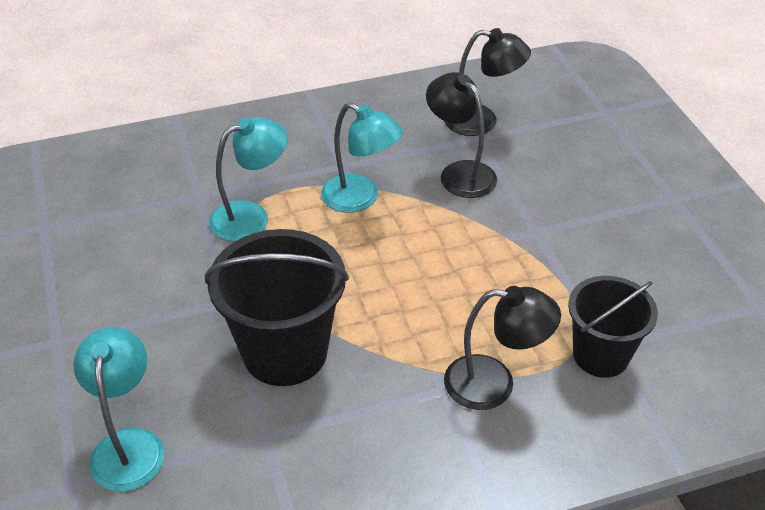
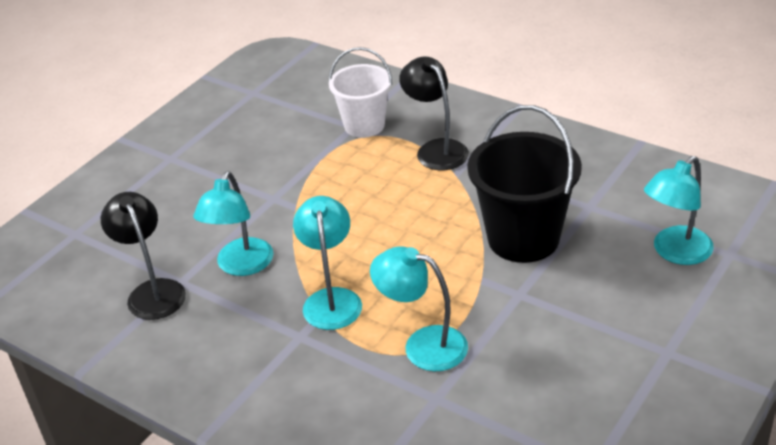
camera: 125 degrees left, 5 degrees down
black lamp [426,72,497,198] -> turquoise lamp [193,171,273,276]
black bucket [568,276,658,378] -> white bucket [329,47,392,138]

